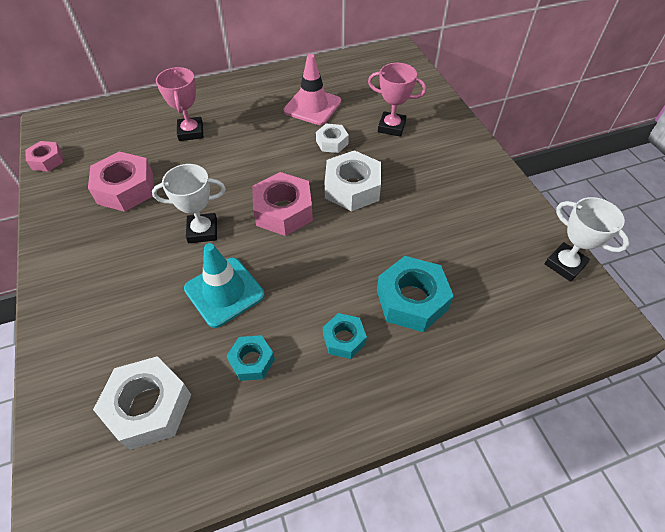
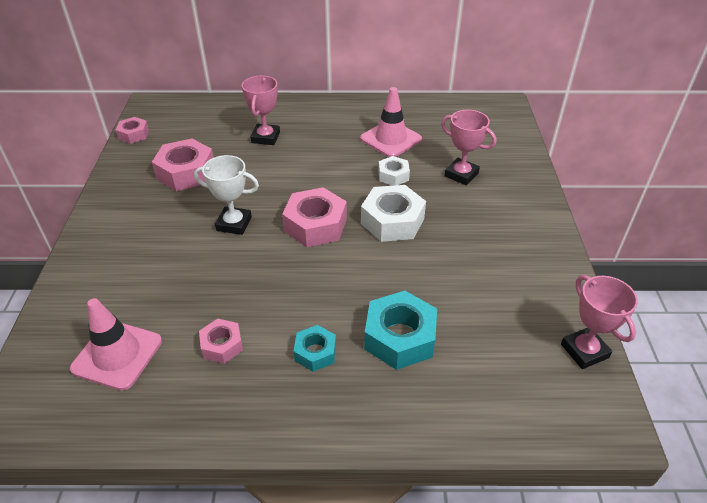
camera: 20 degrees right, 10 degrees down
white nut [93,356,191,450] -> pink traffic cone [70,298,162,391]
turquoise traffic cone [184,243,264,328] -> none
turquoise nut [227,335,275,381] -> pink nut [199,318,243,364]
white trophy [545,197,630,282] -> pink trophy [561,275,638,369]

